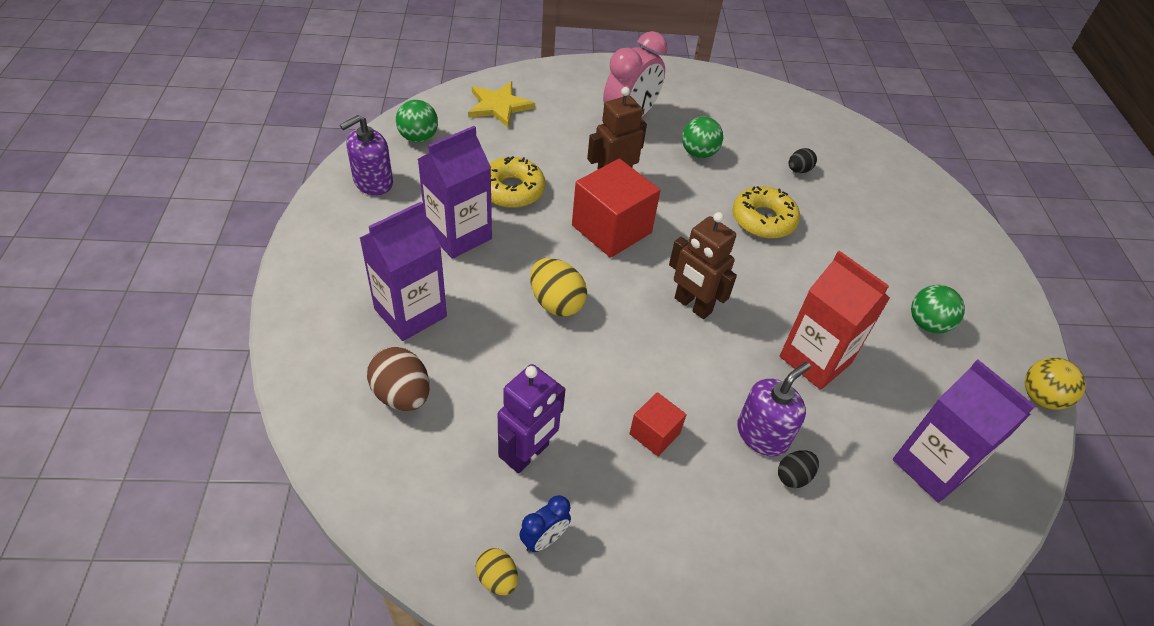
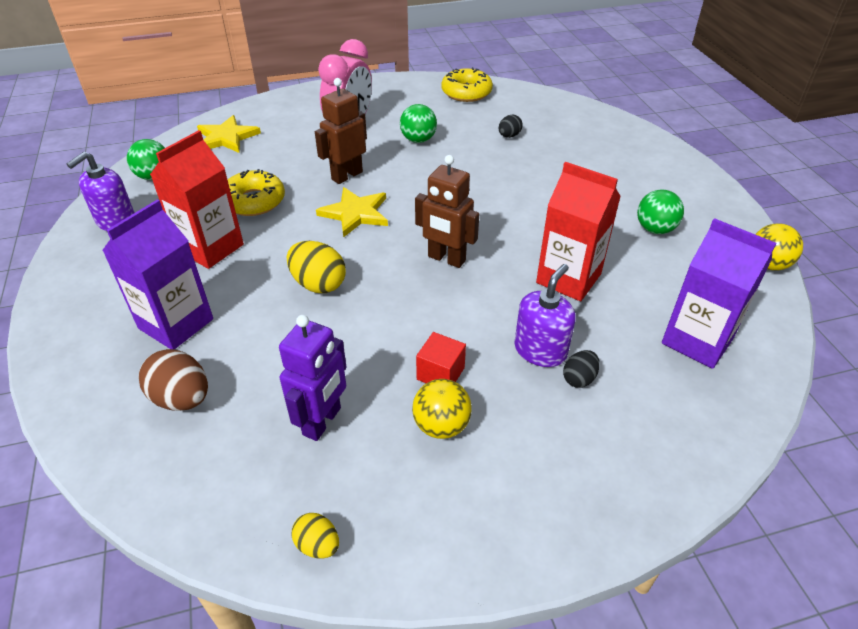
camera: 10 degrees left, 5 degrees down
purple carton [418,126,492,259] -> red carton [150,130,244,269]
blue clock [519,495,571,553] -> none
red cube [572,159,660,258] -> yellow star [316,187,388,237]
yellow donut [732,186,800,239] -> yellow donut moved to [441,67,493,102]
none -> yellow ball [412,379,472,439]

